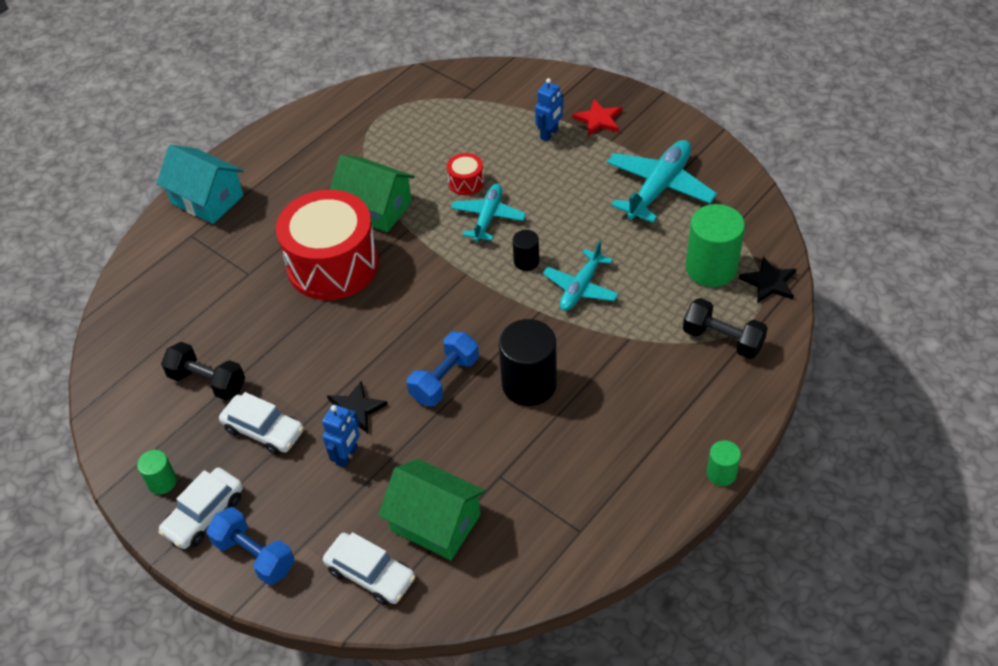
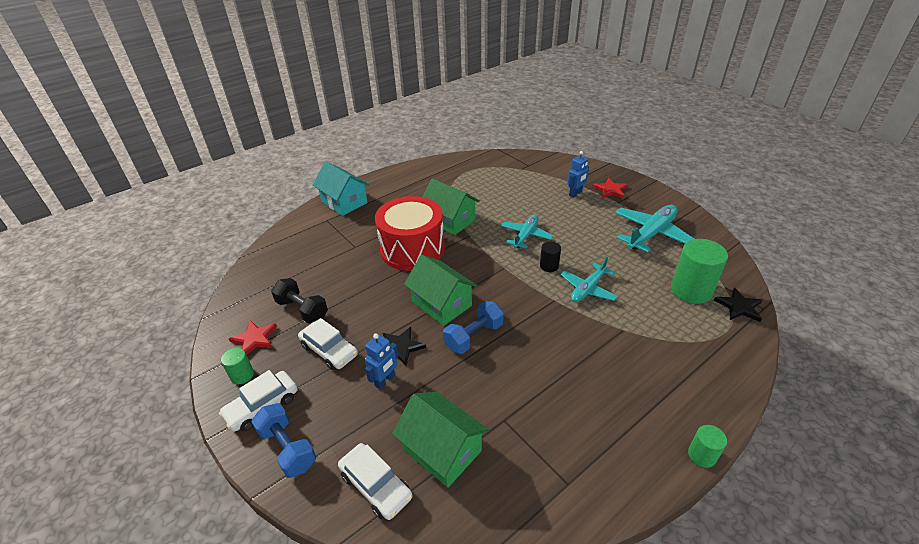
camera: 10 degrees right, 10 degrees down
red drum [447,153,484,195] -> none
black cylinder [499,319,557,406] -> none
black dumbbell [683,298,768,359] -> none
none -> red star [229,320,277,355]
none -> green house [404,255,477,326]

